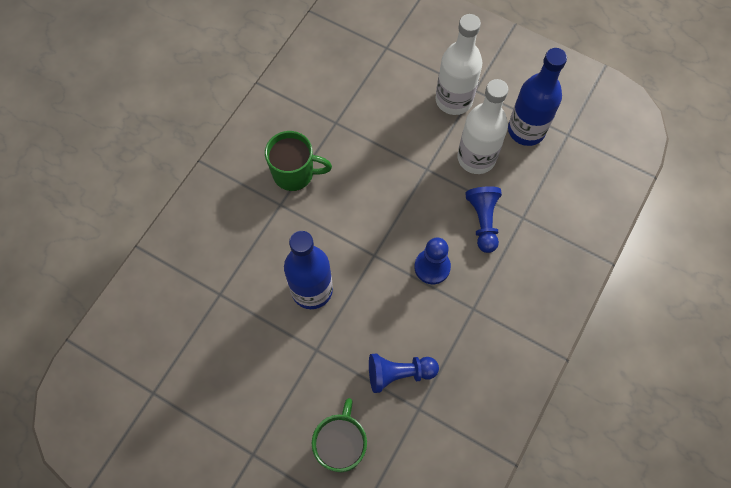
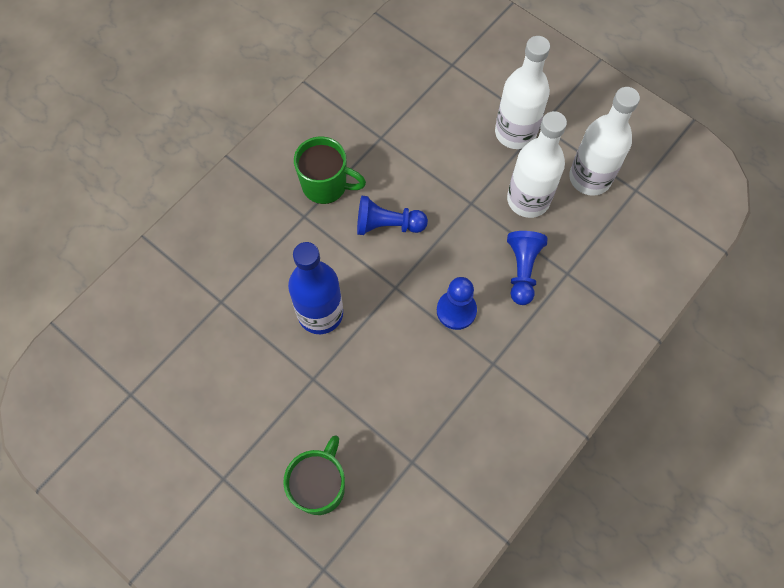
camera: 10 degrees right, 0 degrees up
blue pawn [369,353,439,393] -> blue pawn moved to [357,196,428,235]
blue bottle [508,48,567,146] -> white bottle [569,87,640,196]

